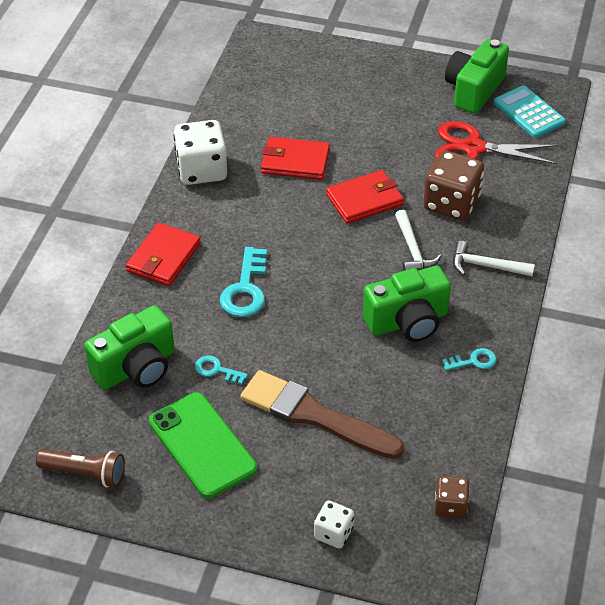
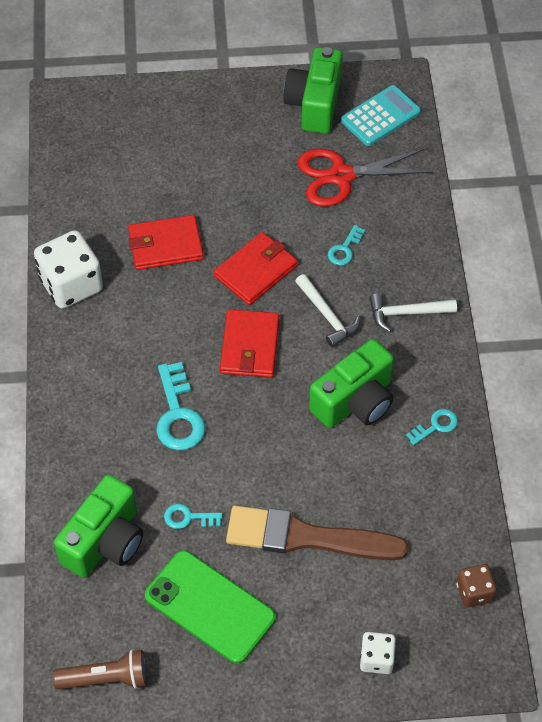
camera: 20 degrees left, 10 degrees up
red wallet [126,222,201,286] -> red wallet moved to [220,309,280,378]
brown dice [423,150,484,221] -> turquoise key [328,225,365,265]
turquoise calculator [494,85,566,138] -> turquoise calculator turned 105 degrees clockwise [341,85,421,146]

